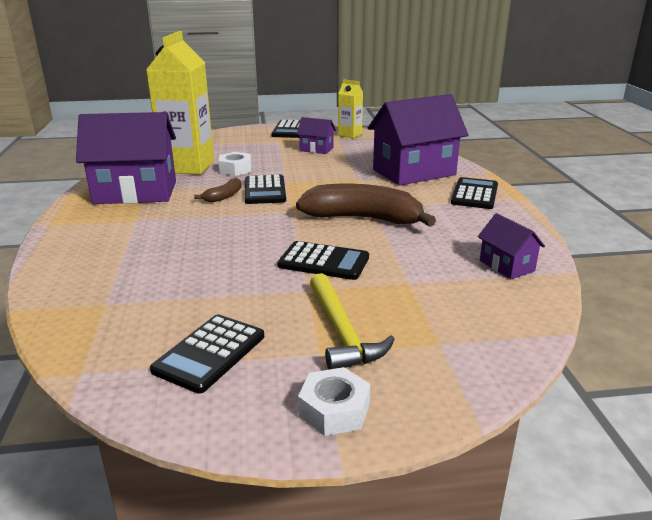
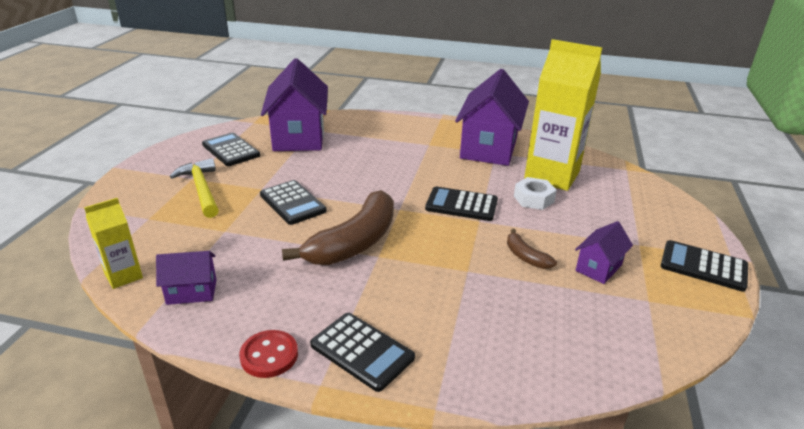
camera: 110 degrees right, 5 degrees up
brown banana [194,178,242,202] -> brown banana moved to [507,228,557,269]
black calculator [277,241,369,280] -> black calculator turned 75 degrees counterclockwise [260,180,327,225]
white nut [298,367,370,436] -> none
yellow hammer [310,273,395,370] -> yellow hammer turned 60 degrees clockwise [170,158,219,218]
yellow carton [338,79,363,138] -> yellow carton moved to [84,198,143,289]
purple house [368,94,468,186] -> purple house moved to [261,58,328,151]
none -> red button [239,330,298,378]

